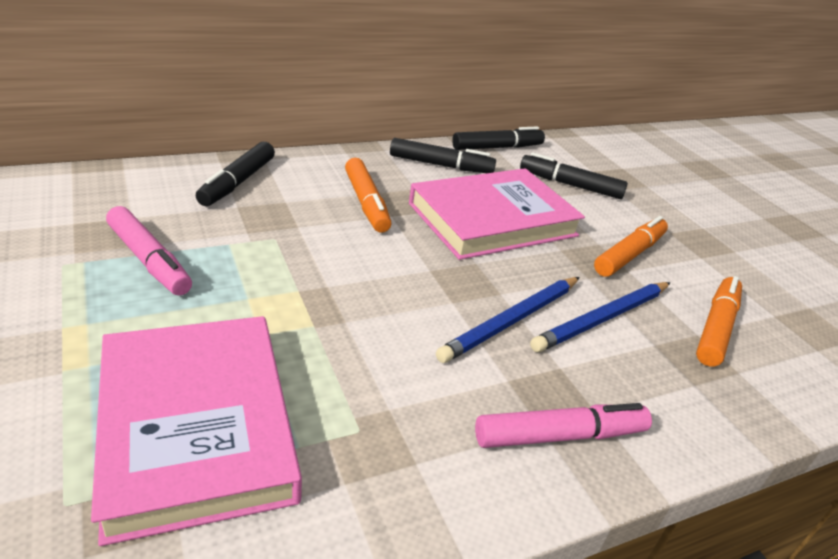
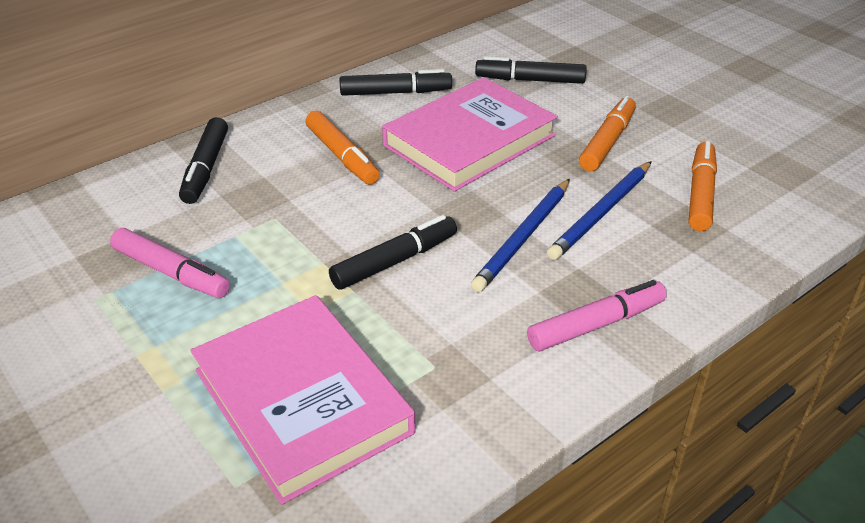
camera: 10 degrees left, 5 degrees up
black marker [452,126,545,150] -> black marker moved to [329,215,457,290]

